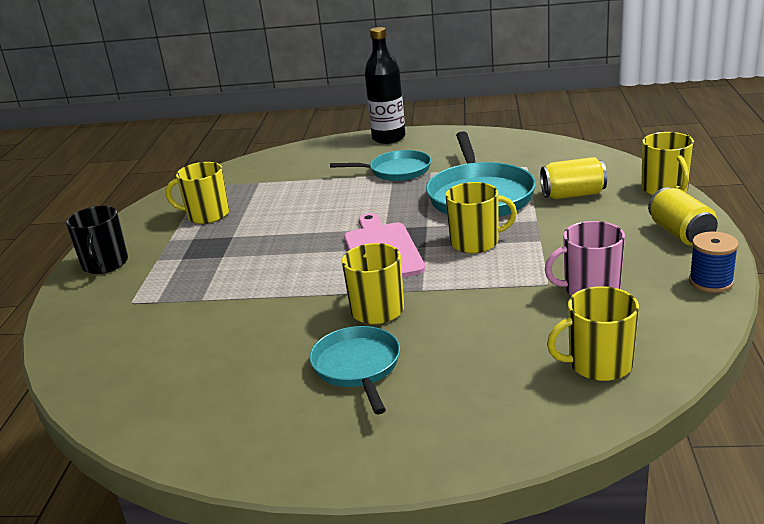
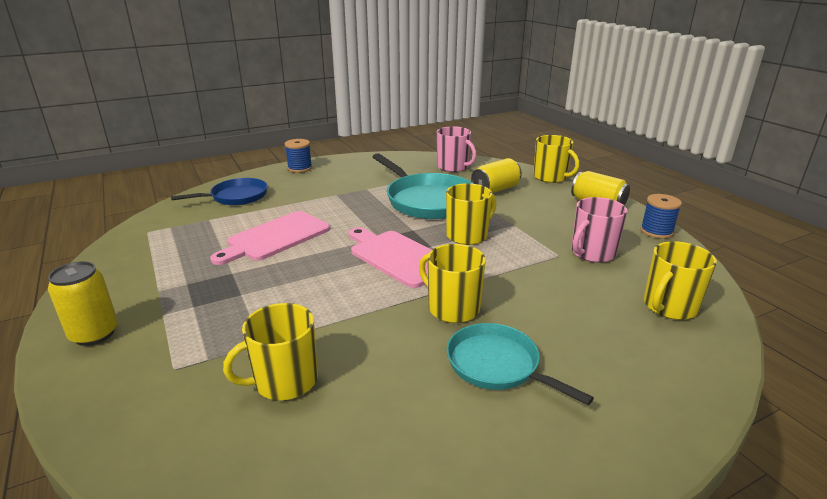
camera: 35 degrees left, 0 degrees up
black mug [66,206,128,274] -> yellow can [48,261,118,346]
yellow mug [166,162,229,224] -> yellow mug moved to [223,303,318,400]
turquoise pan [330,150,431,181] -> none
black bottle [365,27,405,144] -> blue spool [285,139,312,173]
none -> blue pan [171,178,268,205]
none -> pink cutting board [210,211,330,265]
none -> pink mug [436,126,477,172]

